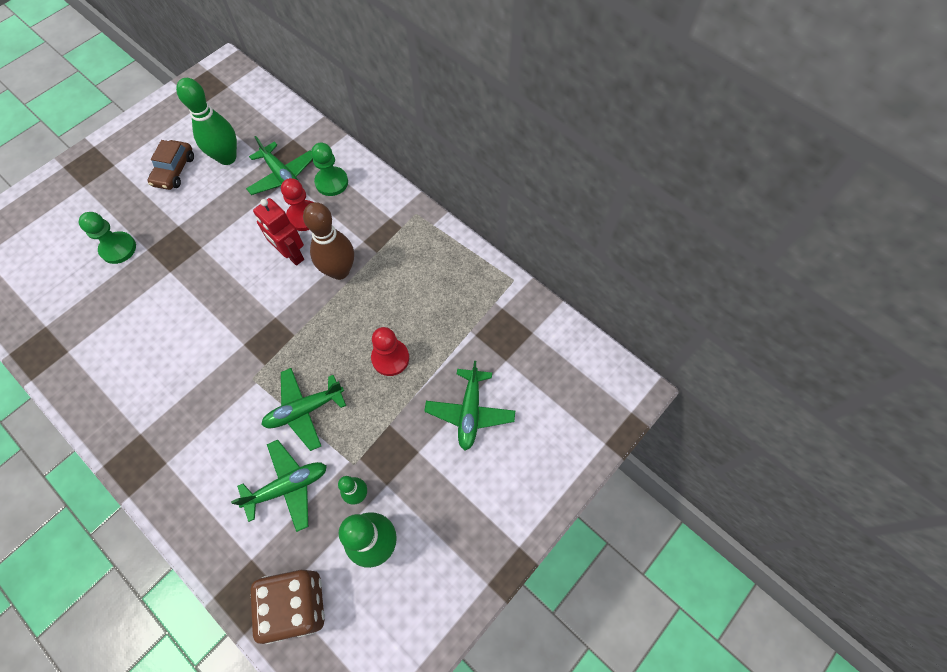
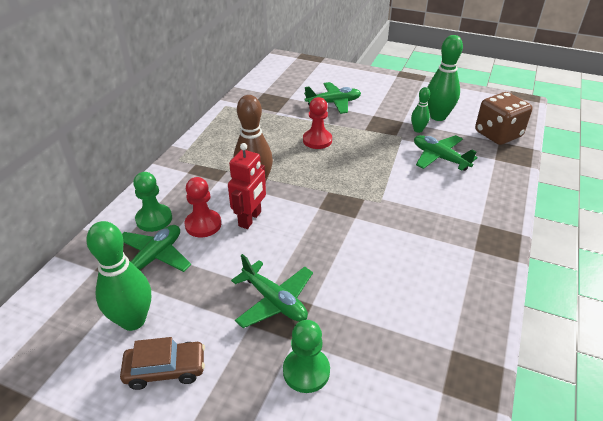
camera: 110 degrees left, 25 degrees down
green plane [261,368,346,451] -> green plane moved to [231,254,313,328]

